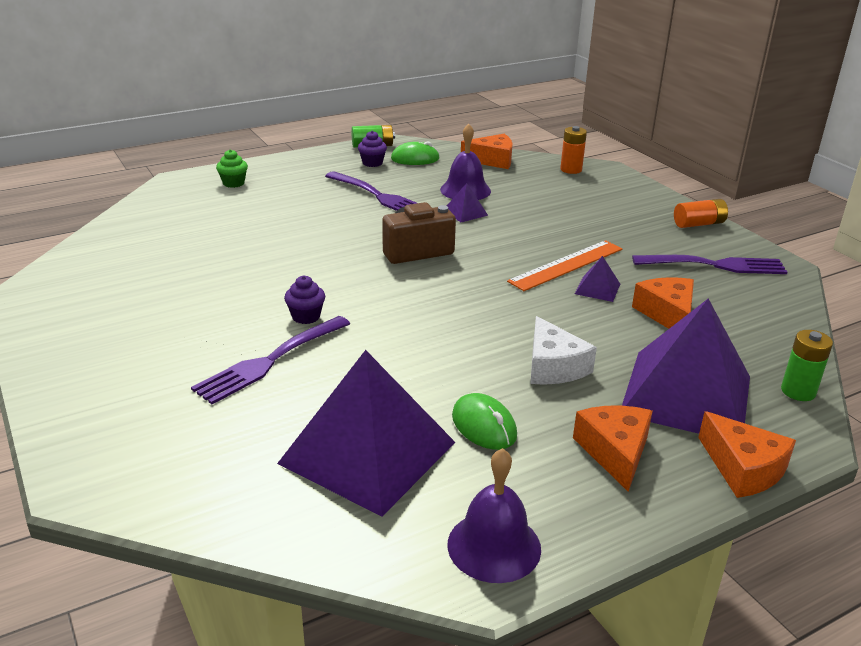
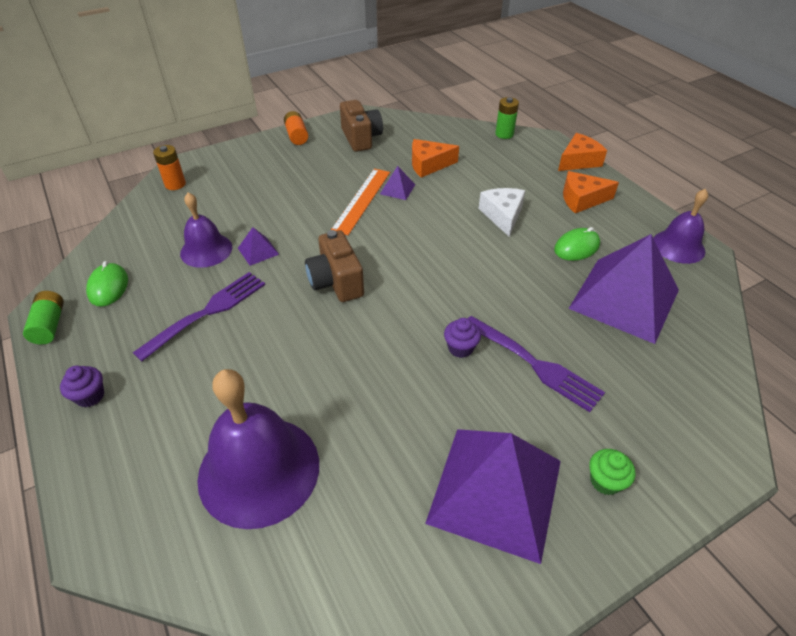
camera: 90 degrees left, 15 degrees up
green cupcake [216,149,248,188] -> green cupcake moved to [589,449,635,495]
purple cupcake [358,131,387,167] -> purple cupcake moved to [60,366,104,407]
orange cheese [461,134,513,169] -> none
orange ruler [507,240,622,291] -> orange ruler turned 60 degrees clockwise [331,169,390,235]
white cheese [530,316,597,385] -> white cheese turned 75 degrees counterclockwise [479,188,526,237]
purple pyramid [622,299,750,434] -> purple pyramid moved to [425,429,561,564]
purple fork [632,255,787,274] -> brown camera [340,100,383,152]
none -> purple bell [197,369,319,529]

